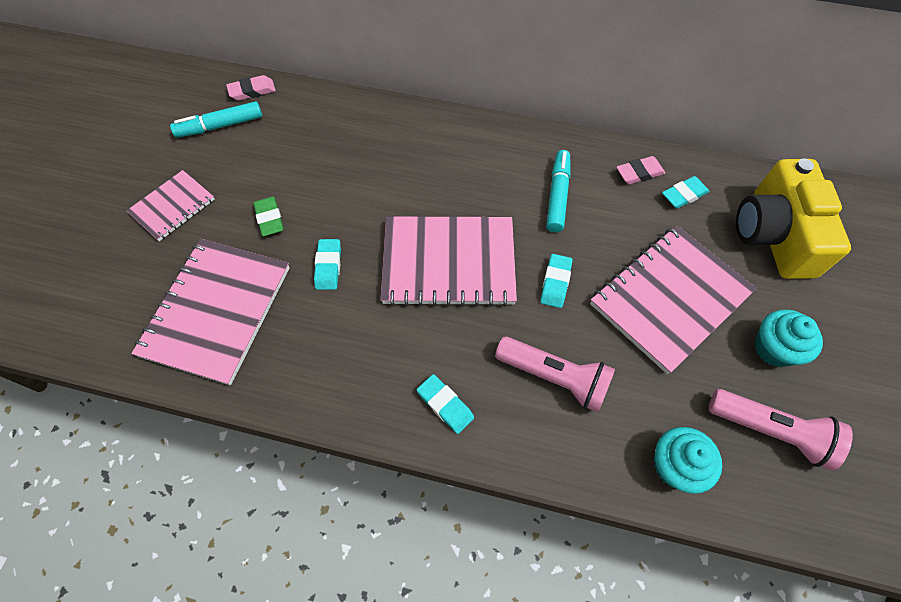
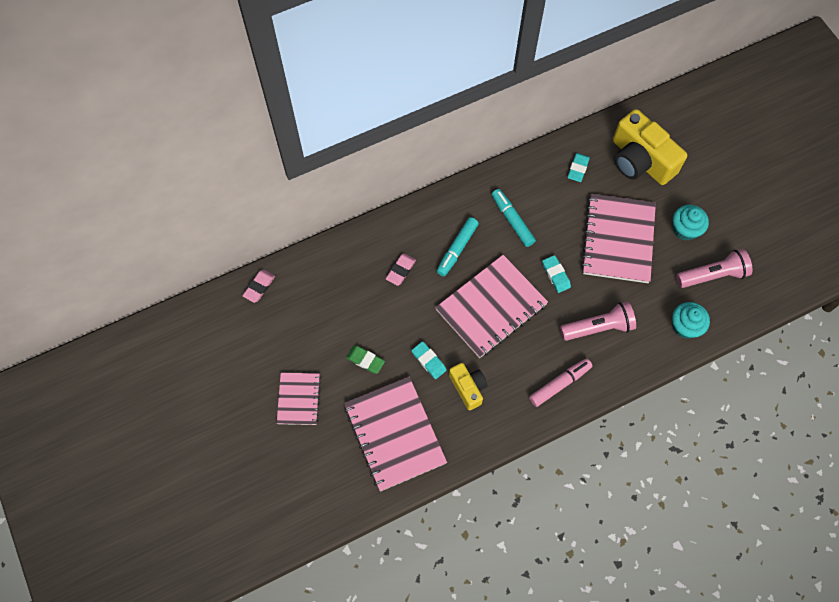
camera: 40 degrees left, 5 degrees up
turquoise marker [170,101,262,138] -> turquoise marker moved to [437,217,479,276]
turquoise eraser [417,374,474,434] -> pink marker [529,358,592,407]
pink eraser [616,156,665,184] -> pink eraser moved to [386,253,416,286]
none -> yellow camera [449,363,488,410]

